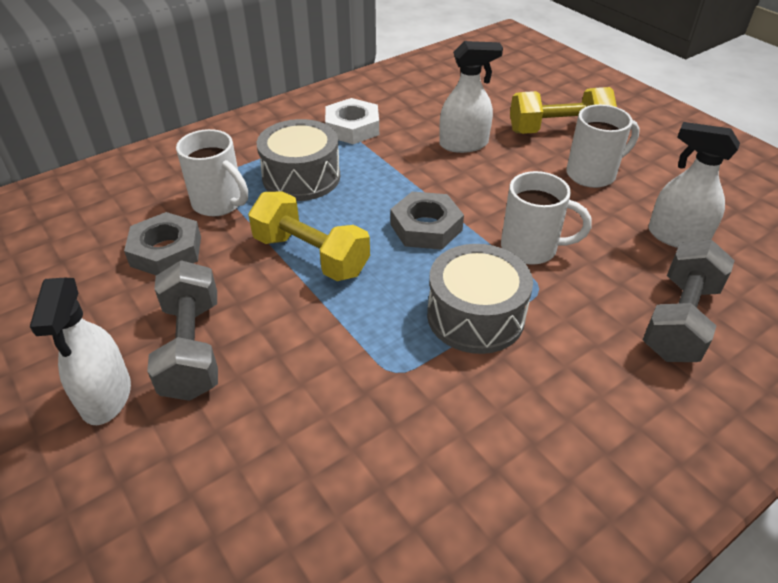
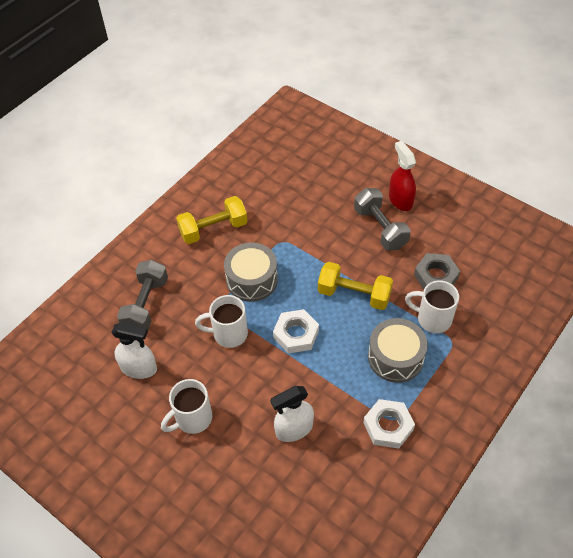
camera: 165 degrees right, 10 degrees up
white spray bottle [30,278,131,425] -> red spray bottle [389,141,416,211]
grey nut [390,192,464,250] -> white nut [273,309,319,354]
yellow dumbbell [510,87,617,134] -> yellow dumbbell moved to [176,196,248,244]

